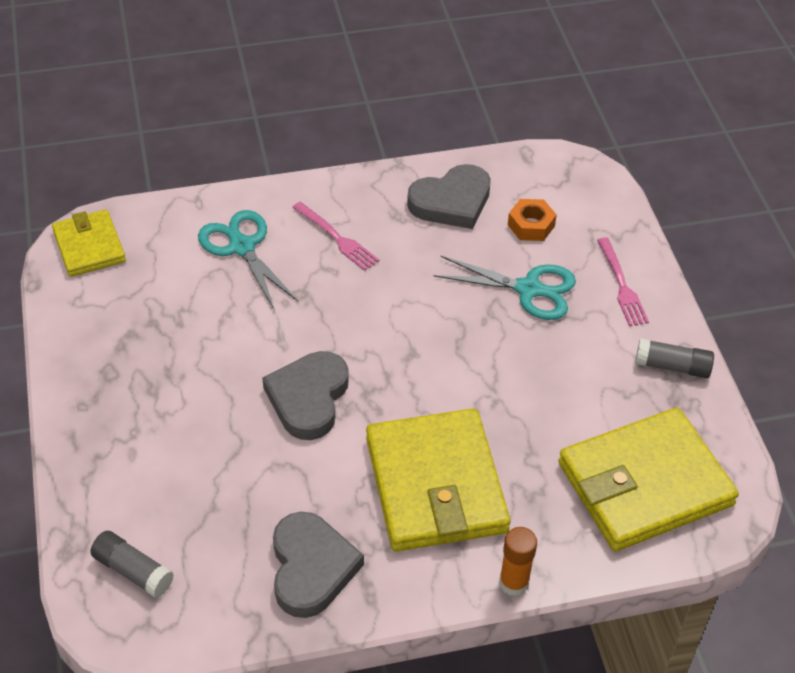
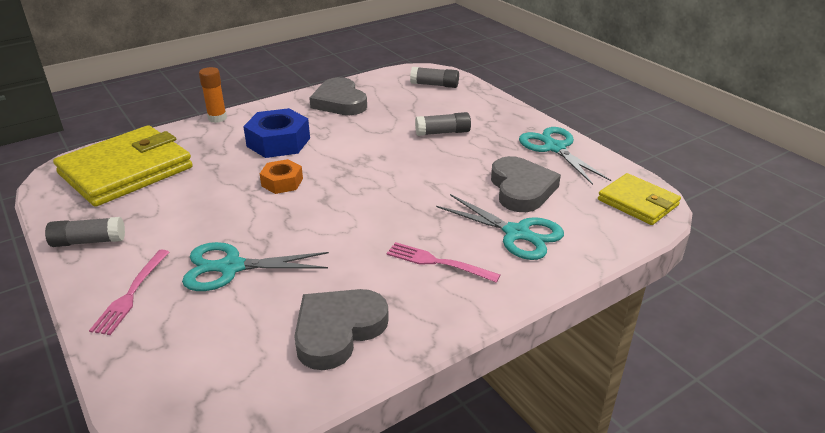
camera: 160 degrees right, 15 degrees down
grey heart [262,351,349,440] -> grey heart moved to [491,156,561,212]
yellow wallet [366,408,511,552] -> blue nut [243,108,310,158]
orange nut [508,199,557,241] -> orange nut moved to [260,159,303,194]
pink fork [597,237,649,326] -> pink fork turned 135 degrees counterclockwise [89,250,169,335]
none -> grey glue stick [415,112,471,136]
none -> turquoise scissors [519,127,611,185]

